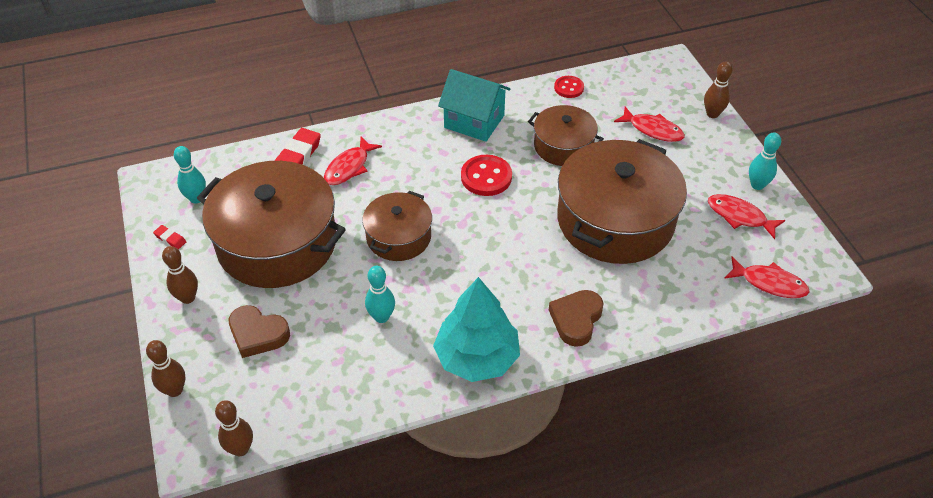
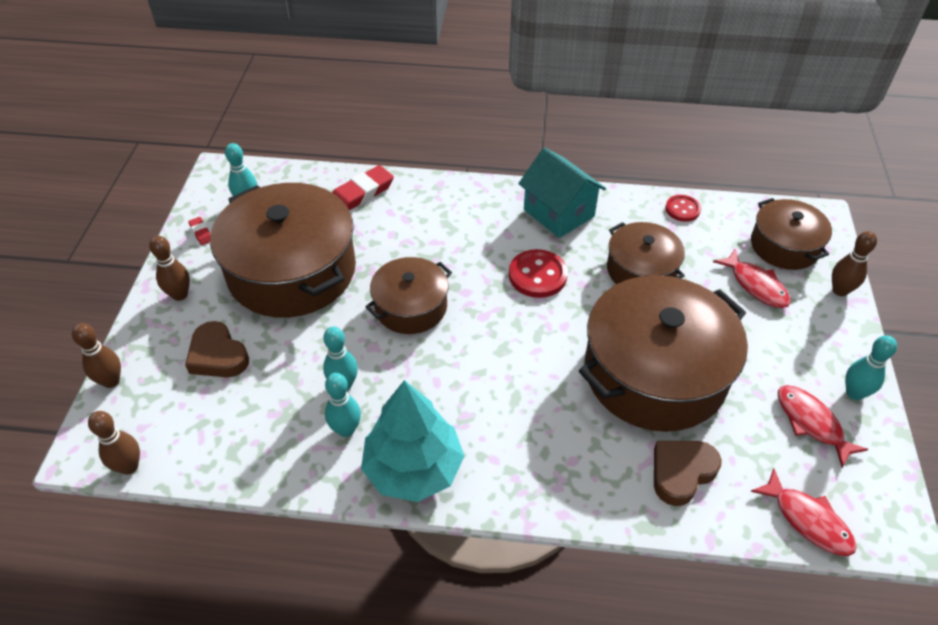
camera: 25 degrees right, 0 degrees up
red fish [324,137,382,185] -> none
brown heart [549,290,604,347] -> brown heart moved to [654,441,722,506]
none -> turquoise bowling pin [325,373,361,437]
none -> brown pot [751,198,832,270]

